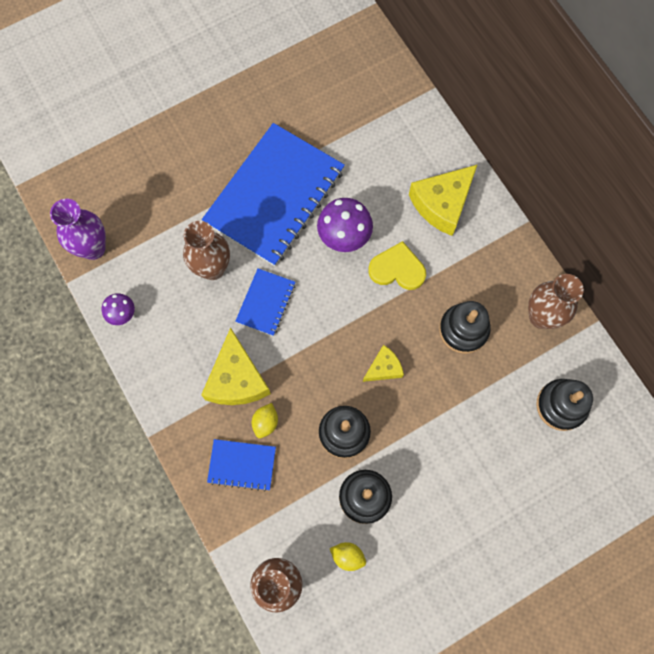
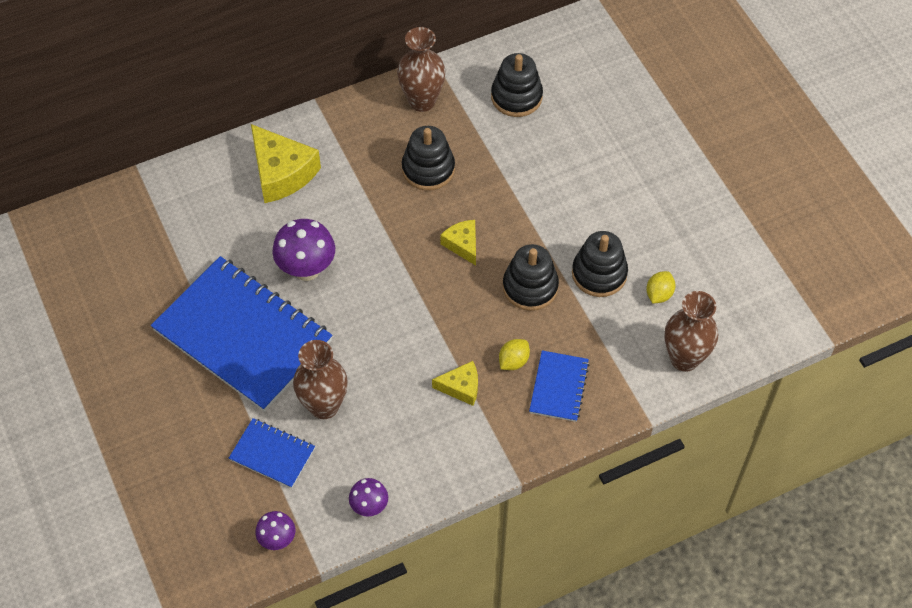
camera: 85 degrees left, 15 degrees down
purple vase [50,199,106,260] -> purple mushroom [255,511,295,550]
yellow cheese [201,328,271,405] -> yellow cheese [432,361,478,406], size x0.55
blue notebook [235,268,295,336] -> blue notebook moved to [229,418,315,488]
yellow lemon [252,403,278,438] -> yellow lemon turned 75 degrees counterclockwise [499,339,530,370]
yellow heart [369,241,426,290] -> none

